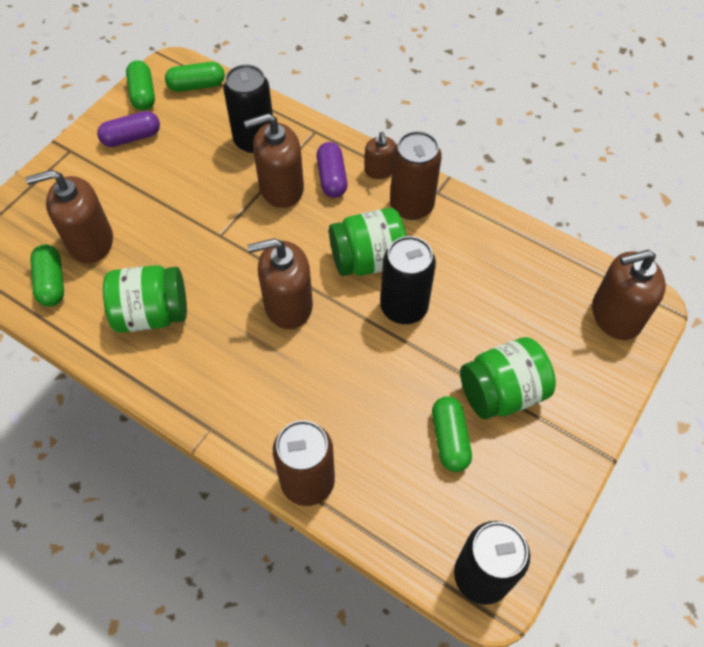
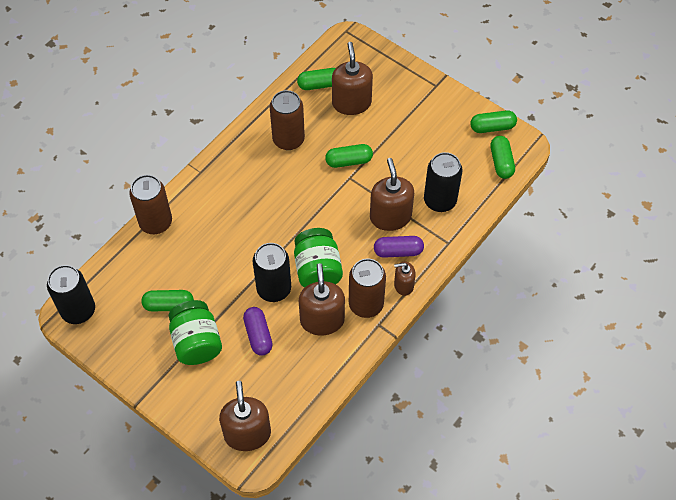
camera: 95 degrees right, 0 degrees up
purple capsule [97,111,160,147] -> purple capsule moved to [243,307,273,355]
green jar [103,265,187,333] -> brown can [270,90,305,150]
brown soap dispenser [247,238,313,329] -> brown soap dispenser moved to [299,263,345,336]
none -> green capsule [325,144,373,168]

